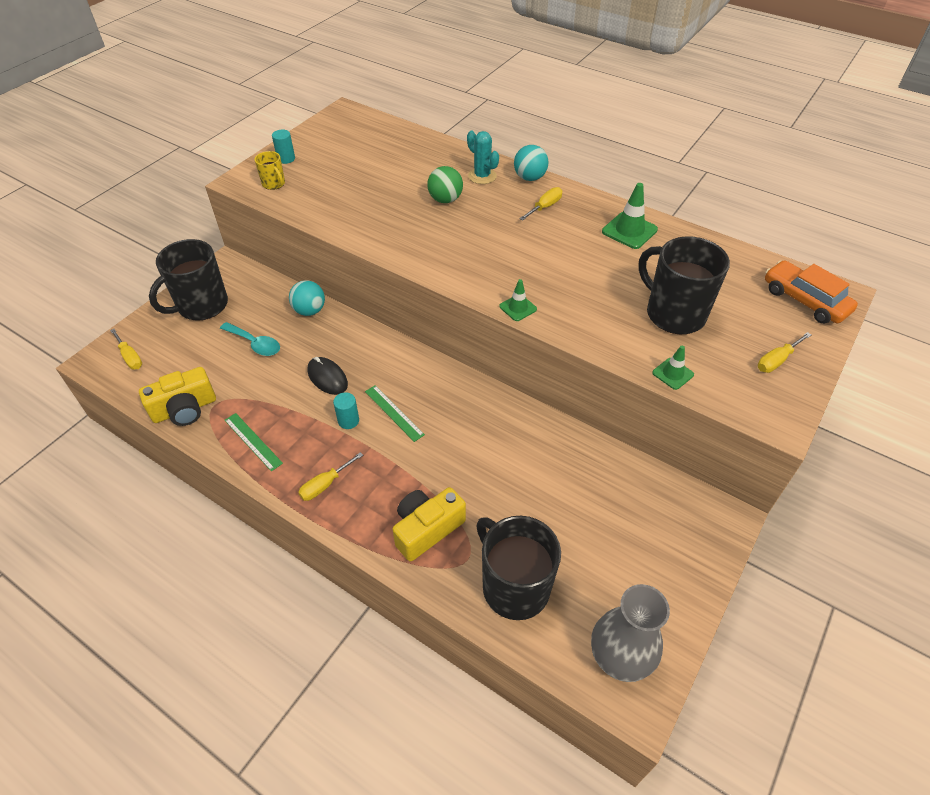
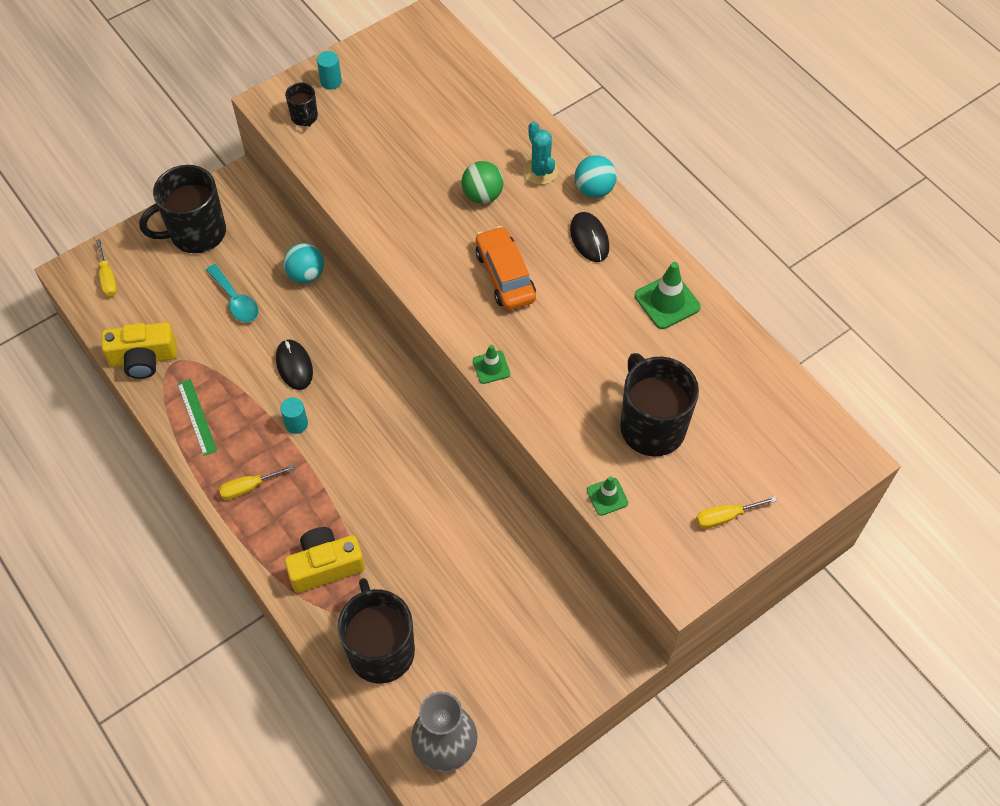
camera: 20 degrees right, 10 degrees up
yellow mug [255,151,285,190] -> black mug [285,83,318,127]
green ruler [365,385,425,442] -> none
yellow screwdriver [519,187,562,221] -> black mouse [570,212,609,262]
orange car [765,260,858,324] -> orange car moved to [476,226,536,310]

